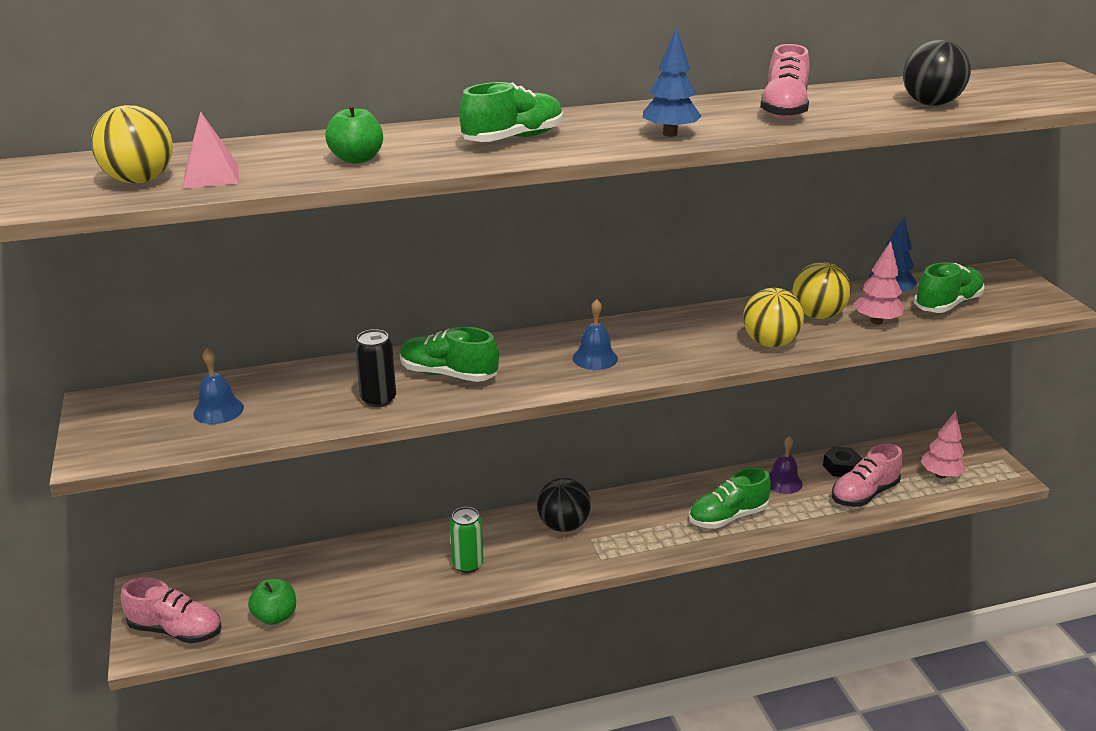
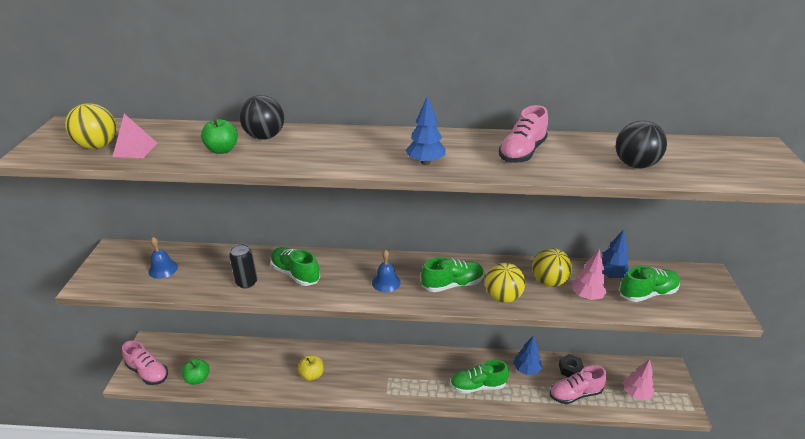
camera: 20 degrees right, 5 degrees up
green can [450,507,483,573] -> yellow apple [297,355,323,381]
green shoe [459,82,563,142] -> green shoe moved to [421,257,484,292]
black ball [537,478,591,532] -> black ball moved to [239,95,284,140]
purple bell [769,436,803,494] -> blue tree [513,335,542,375]

